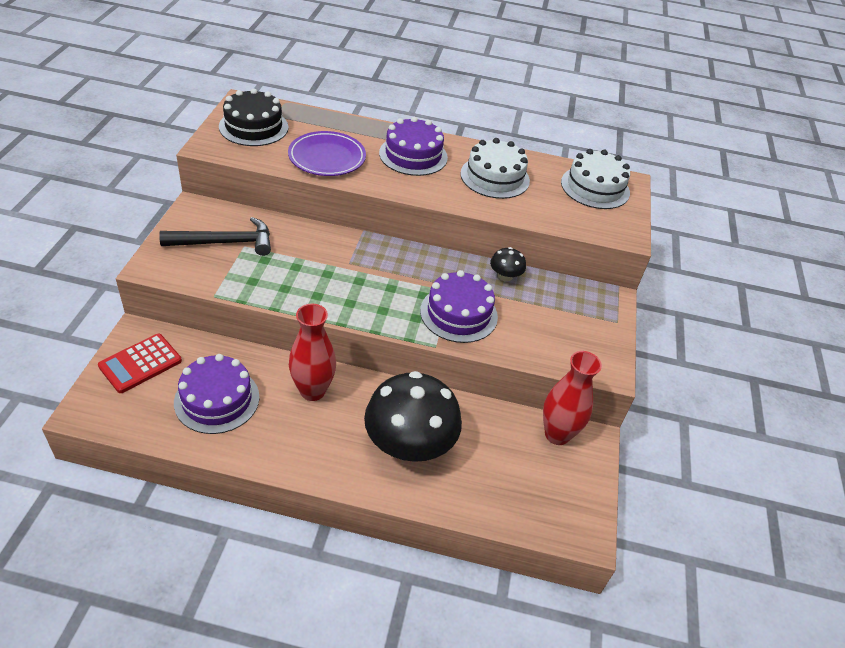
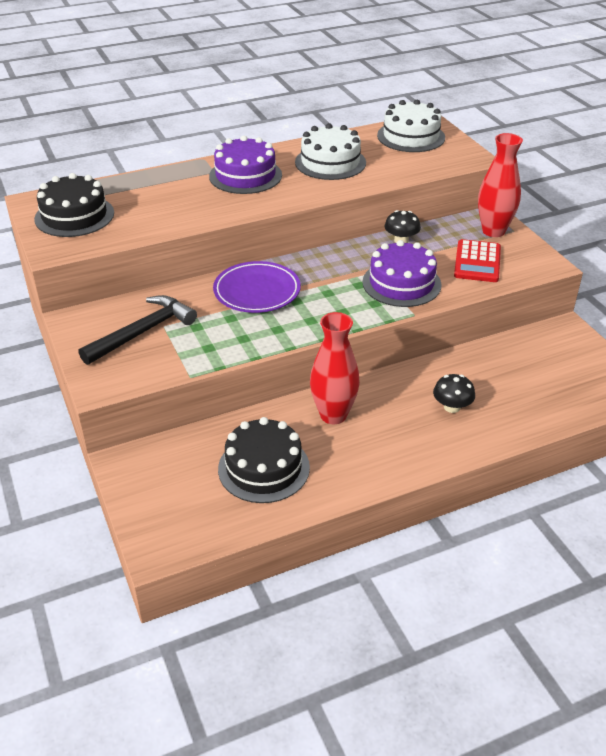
camera: 30 degrees left, 5 degrees down
red calculator [98,334,182,393] -> red calculator moved to [454,239,501,282]
purple cake [174,354,259,434] -> black cake [218,417,310,503]
purple plate [288,131,366,176] -> purple plate moved to [213,261,301,313]
black mushroom [364,371,462,462] -> black mushroom [433,374,475,413], size x0.44
red vase [543,351,602,445] -> red vase moved to [478,133,523,237]

